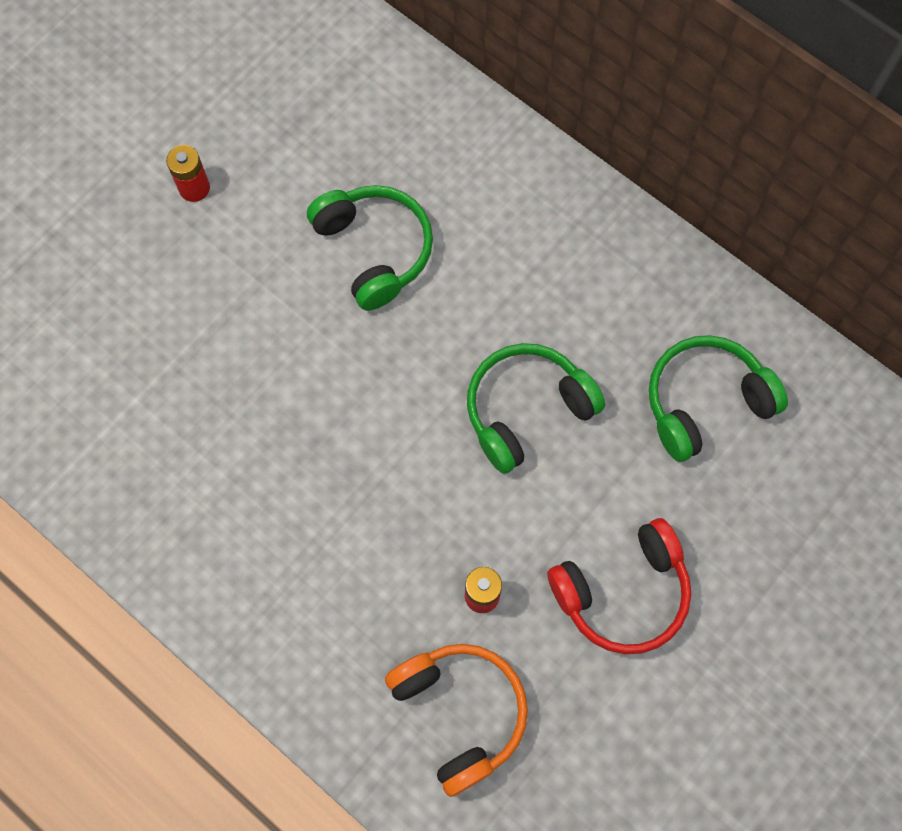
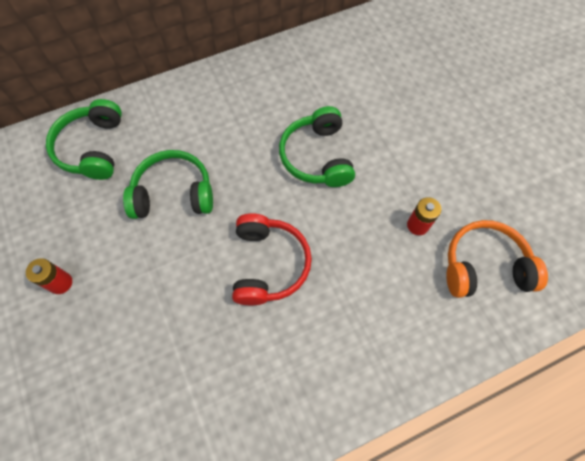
camera: 65 degrees left, 5 degrees down
red headphones [547,518,691,654] -> red headphones moved to [232,213,312,305]
green headphones [649,335,788,462] -> green headphones moved to [46,99,122,180]

